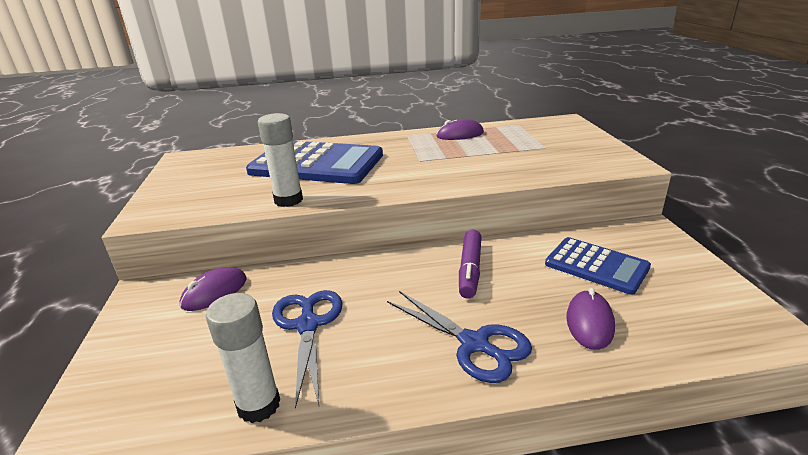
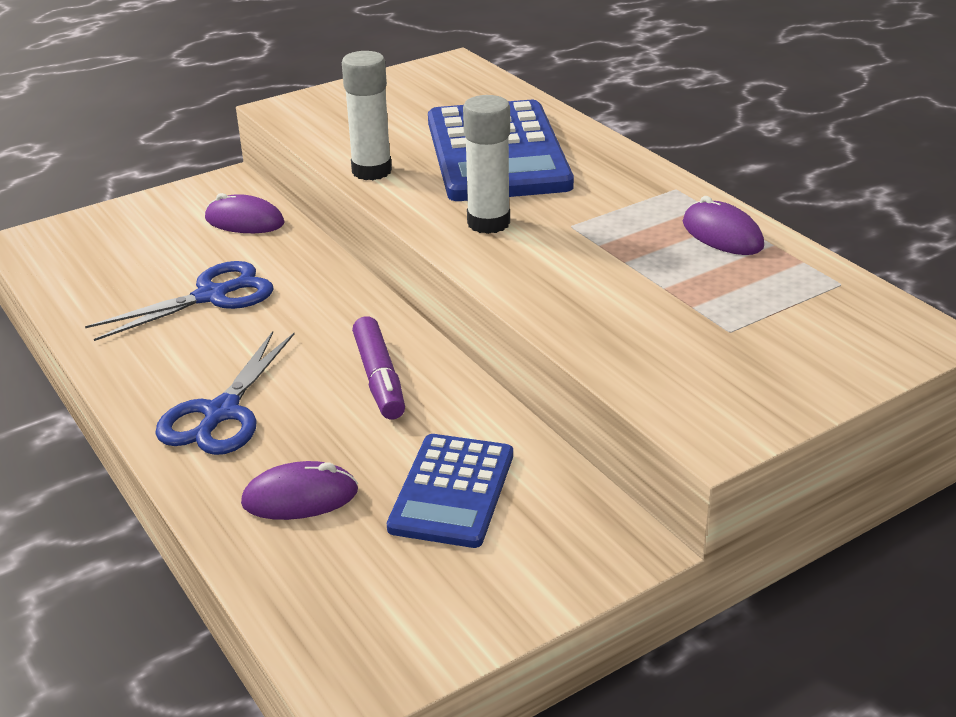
camera: 65 degrees right, 5 degrees up
white glue stick [206,293,280,423] -> white glue stick moved to [463,95,510,234]
purple marker [459,230,482,299] -> purple marker turned 90 degrees counterclockwise [352,316,405,419]

